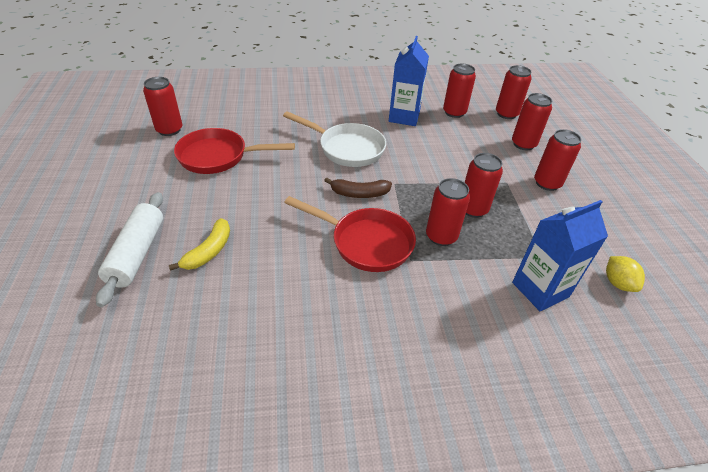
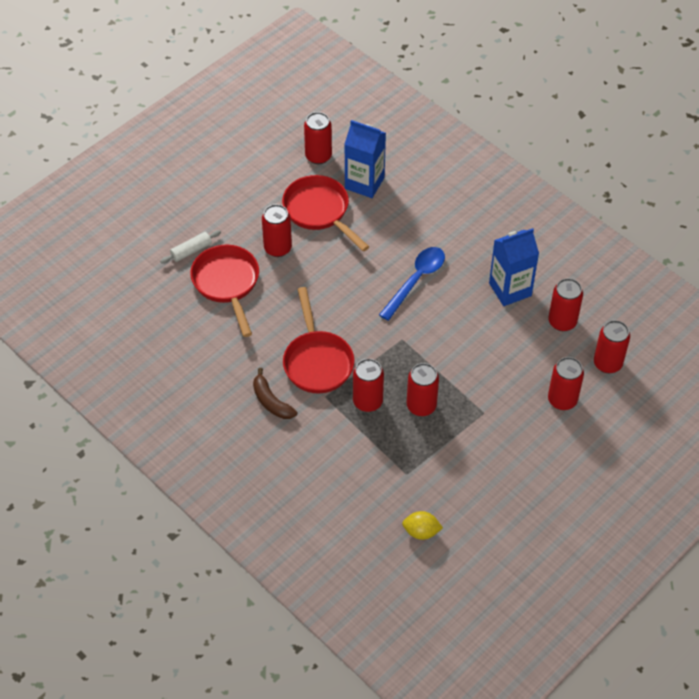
camera: 55 degrees right, 10 degrees up
white rolling pin [96,192,163,307] -> white rolling pin [160,230,221,264], size x0.58
yellow banana [169,218,230,271] -> red pan [190,245,259,337]
white pan [283,111,386,167] -> blue spoon [379,247,445,321]
brown banana [324,177,392,198] -> brown banana moved to [253,368,298,419]
blue carton [512,200,608,311] -> blue carton moved to [344,120,386,198]
red can [534,129,581,191] -> red can moved to [262,204,292,257]
yellow lemon [606,256,645,292] -> yellow lemon turned 60 degrees clockwise [402,511,443,540]

